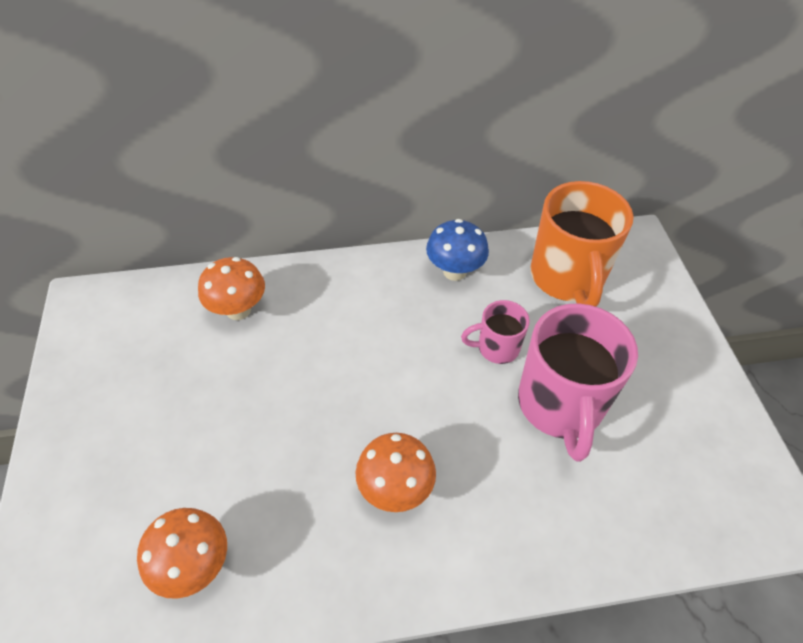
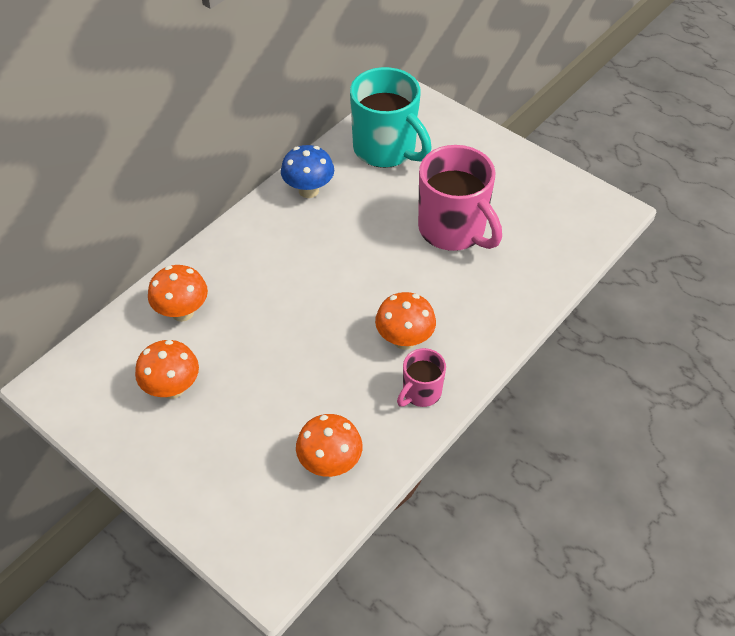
camera: 40 degrees left, 0 degrees up
pink mug [461,300,530,364] -> pink mug moved to [397,348,446,407]
orange mug [530,181,634,307] -> turquoise mug [350,67,432,168]
none -> orange mushroom [135,340,199,399]

